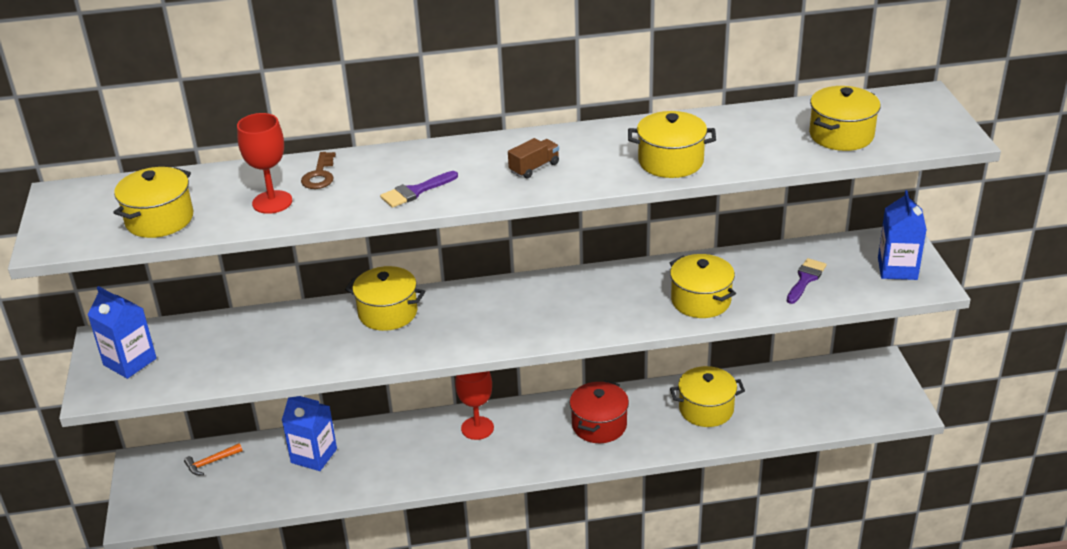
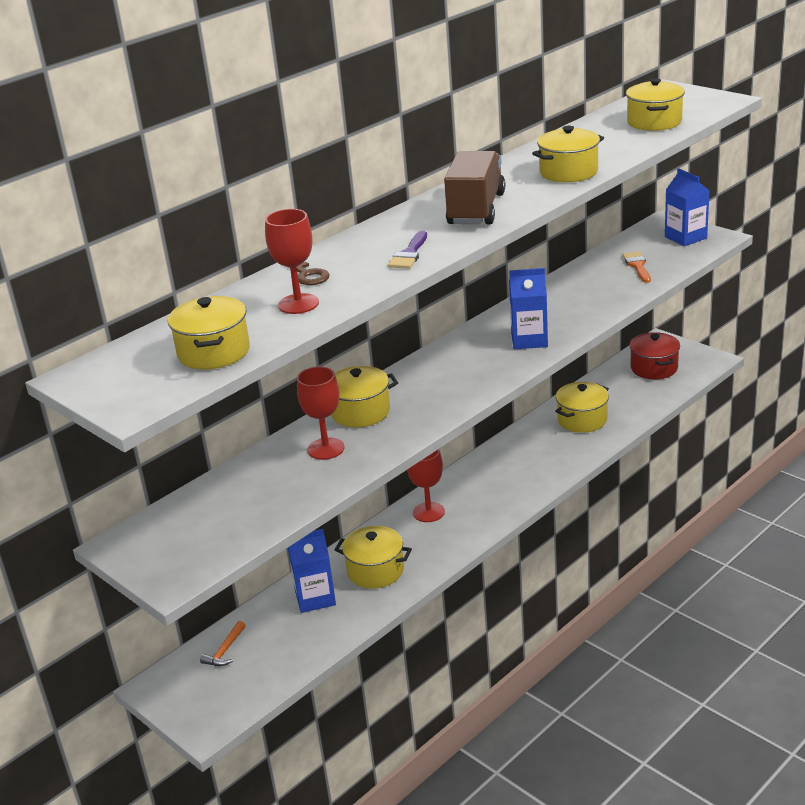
camera: 35 degrees left, 5 degrees down
blue carton [88,286,157,379] -> blue carton moved to [509,268,548,349]
brown truck [508,138,559,179] -> brown truck [444,151,505,224], size x2.14
red pot [570,380,629,443] -> red pot moved to [629,332,680,379]
yellow pot [669,254,736,318] -> yellow pot moved to [335,526,412,589]
purple brush [787,258,827,304] -> orange brush [622,251,651,283]
none -> red goblet [297,367,345,460]

